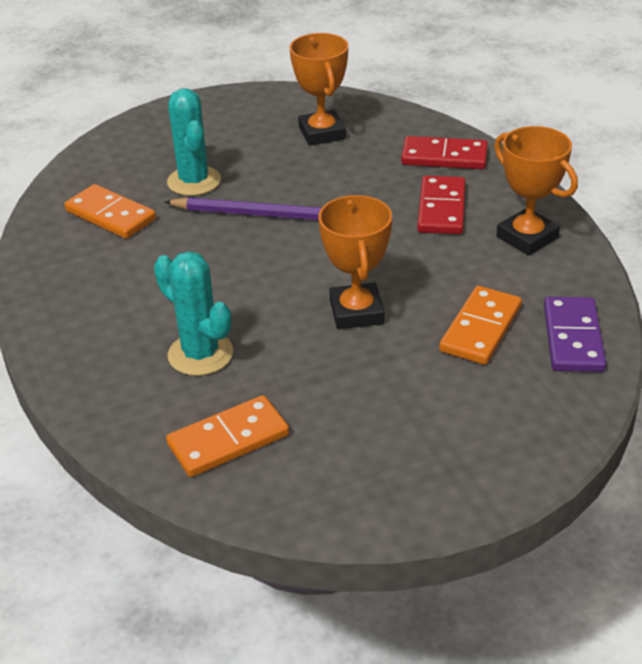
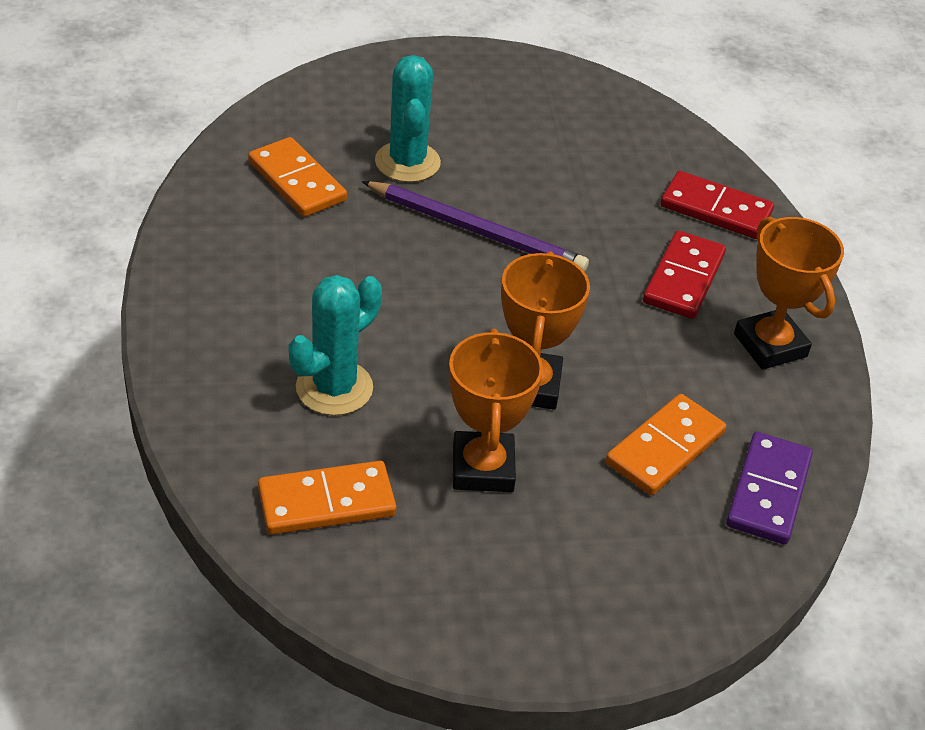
camera: 10 degrees right, 5 degrees up
turquoise cactus [154,251,233,376] -> turquoise cactus turned 75 degrees clockwise [288,275,382,416]
orange trophy [290,33,348,146] -> orange trophy moved to [449,329,543,492]

